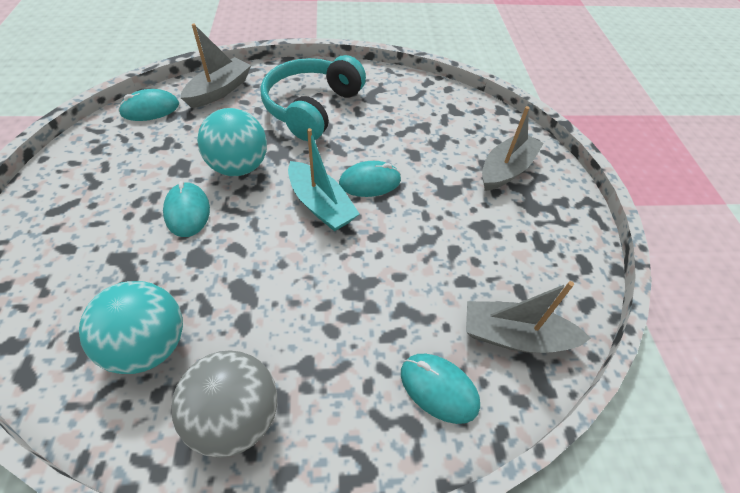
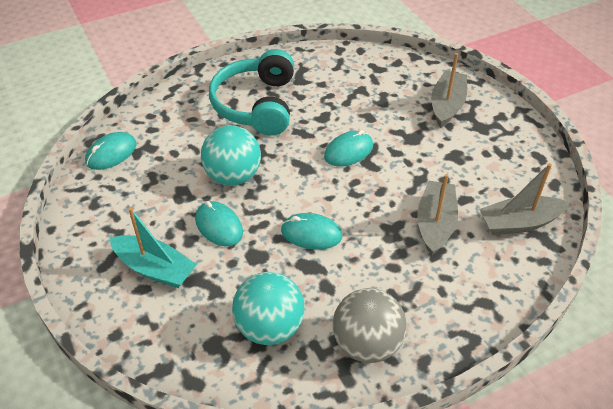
camera: 20 degrees left, 5 degrees down
grey boat [180,24,251,108] -> grey boat moved to [417,174,458,256]
turquoise boat [288,128,360,231] -> turquoise boat moved to [110,207,197,288]
turquoise mouse [401,354,480,424] -> turquoise mouse moved to [281,213,342,250]

